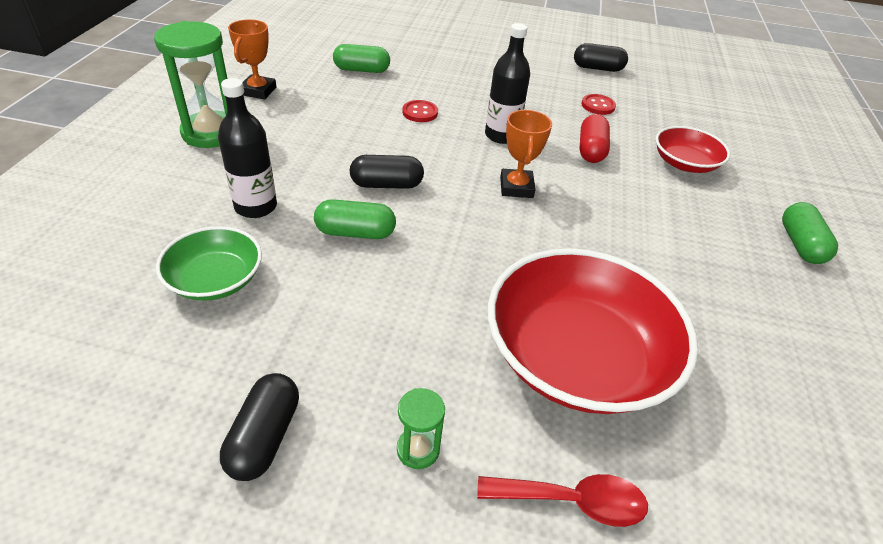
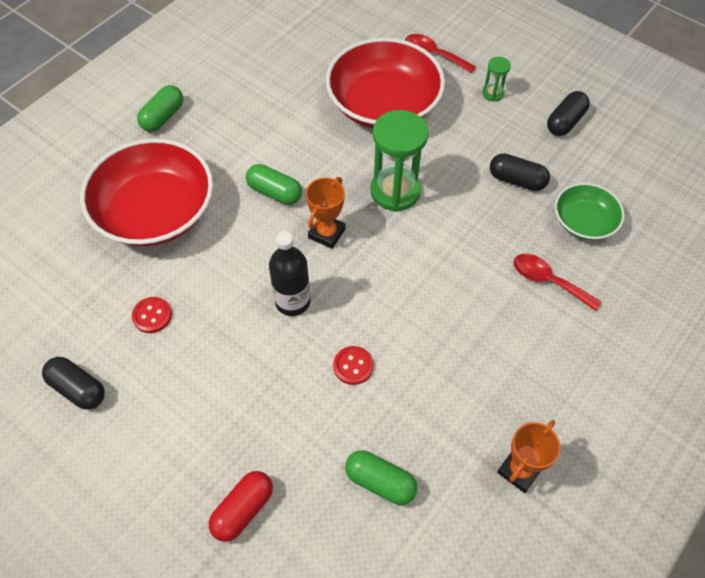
camera: 150 degrees left, 15 degrees up
green hourglass [154,21,227,148] -> green hourglass moved to [370,110,428,212]
black bottle [218,78,277,218] -> red spoon [513,254,601,311]
green capsule [314,199,396,239] -> green capsule moved to [246,164,302,205]
black capsule [350,155,424,189] -> black capsule moved to [490,153,550,191]
red capsule [579,114,610,163] -> red capsule moved to [209,471,273,542]
red bowl [655,126,730,173] -> red bowl [80,138,213,246], size x1.88

